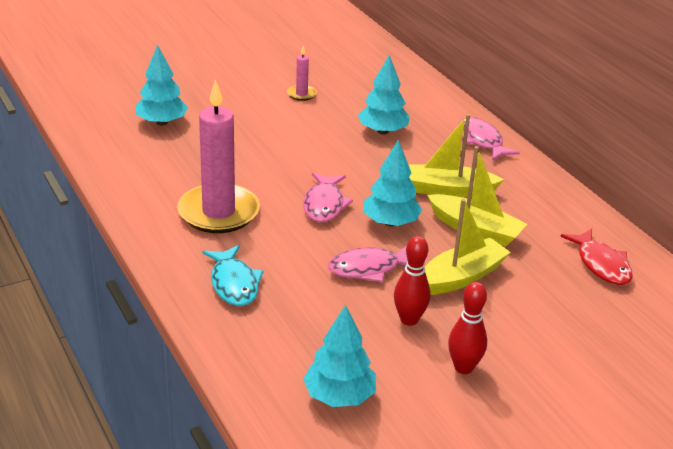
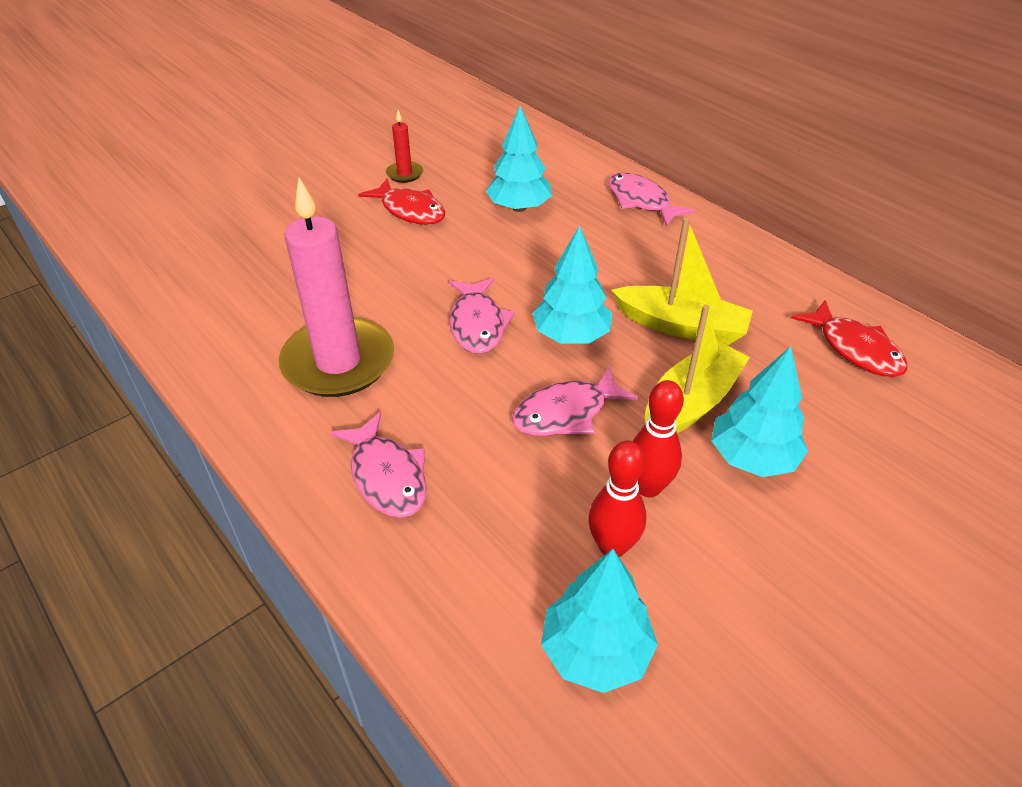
camera: 10 degrees left, 10 degrees up
turquoise tree [136,45,188,125] -> turquoise tree moved to [711,346,808,477]
turquoise fish [202,245,263,306] -> pink fish [330,412,427,518]
pink candle [287,46,317,101] -> red candle [386,110,423,183]
yellow boat [409,114,504,198] -> none
red bowling pin [448,282,487,374] -> red bowling pin moved to [588,441,646,557]
none -> red fish [358,179,445,225]

